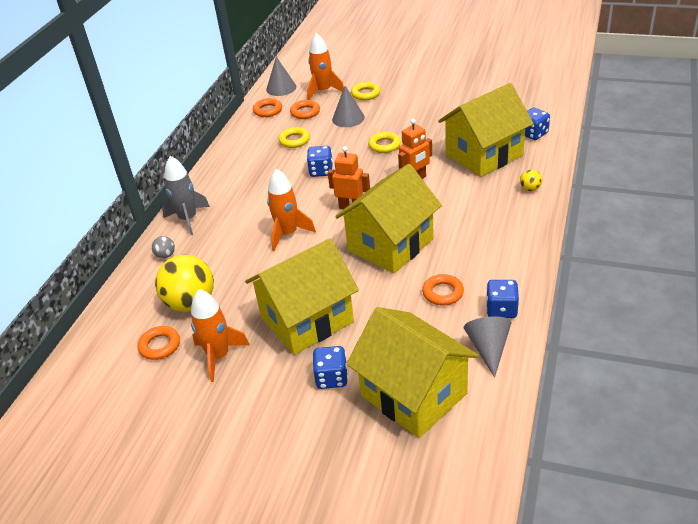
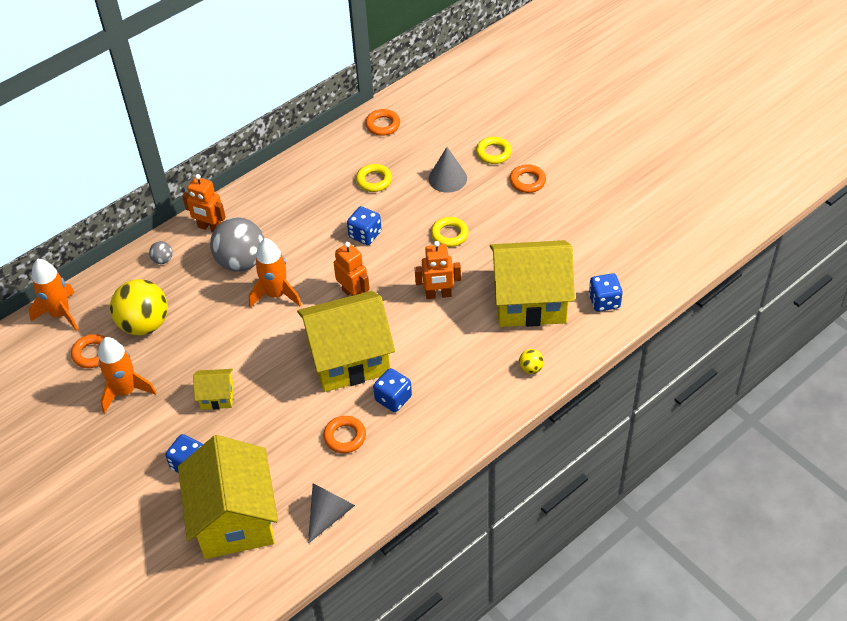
camera: 30 degrees right, 10 degrees up
grey rocket [162,156,210,235] -> orange robot [182,174,226,232]
yellow house [245,238,359,355] -> yellow house [193,369,234,410], size x0.45
grey cone [266,57,296,96] -> none
orange ring [290,100,320,119] -> orange ring moved to [509,164,546,193]
orange rocket [307,33,344,100] -> orange rocket moved to [29,259,79,331]
blue dice [486,280,519,318] -> blue dice moved to [373,368,412,412]
none -> grey ball [210,217,264,272]

